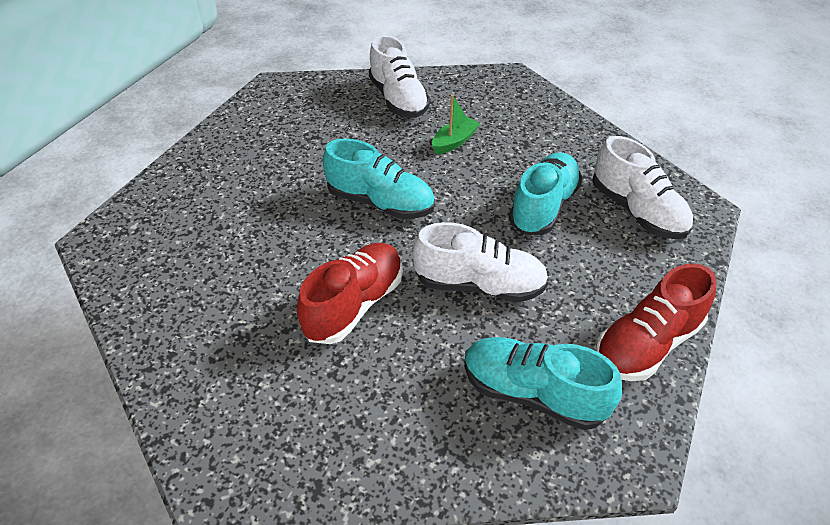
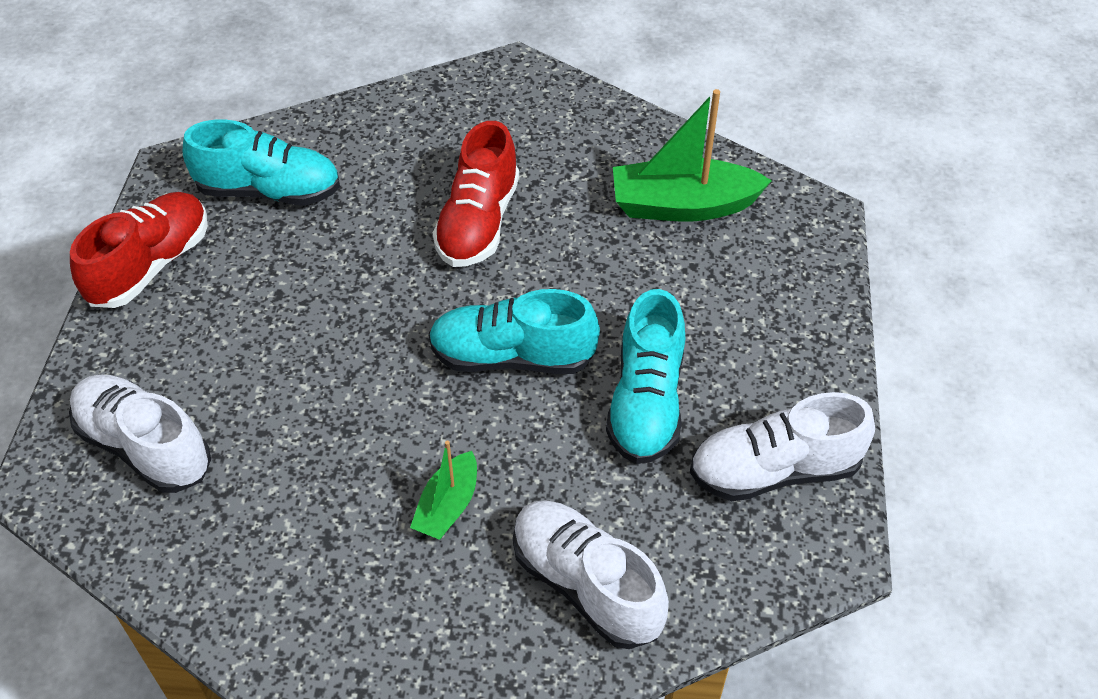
camera: 160 degrees right, 5 degrees up
white shoe [413,222,549,302] -> white shoe moved to [690,392,875,501]
turquoise shoe [509,152,582,235] -> turquoise shoe moved to [606,289,685,464]
none -> green boat [613,89,772,221]

